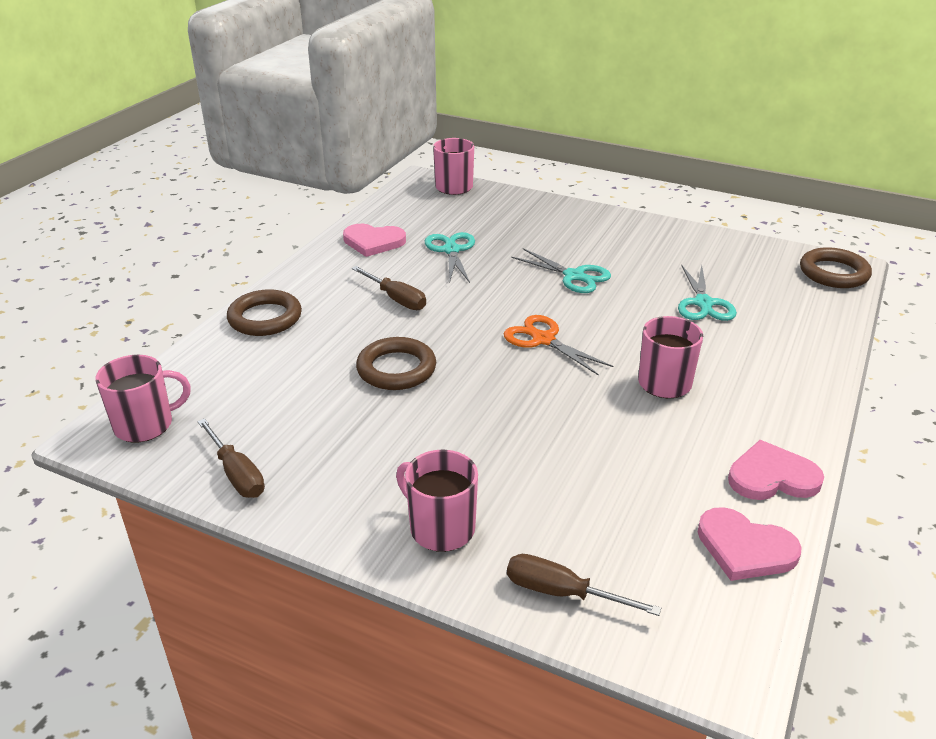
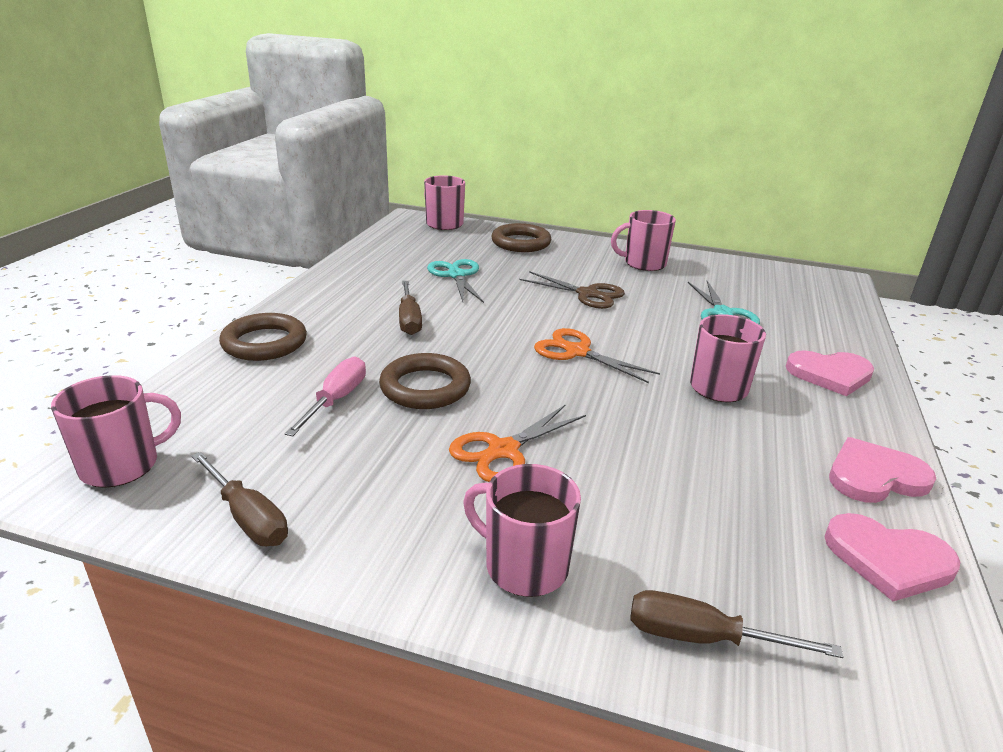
camera: 10 degrees left, 5 degrees down
pink heart [343,224,406,257] -> pink heart moved to [786,350,874,396]
brown screwdriver [352,266,426,310] -> brown screwdriver turned 45 degrees clockwise [399,281,422,335]
turquoise scissors [511,248,611,293] -> brown scissors [520,271,625,309]
brown ring [800,247,872,288] -> brown ring moved to [491,223,551,252]
none -> pink screwdriver [285,357,366,436]
none -> orange scissors [449,405,586,482]
none -> pink mug [611,210,676,271]

